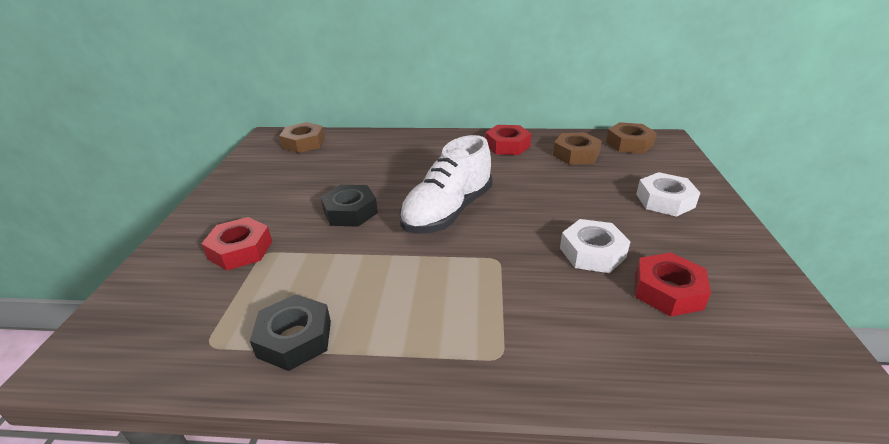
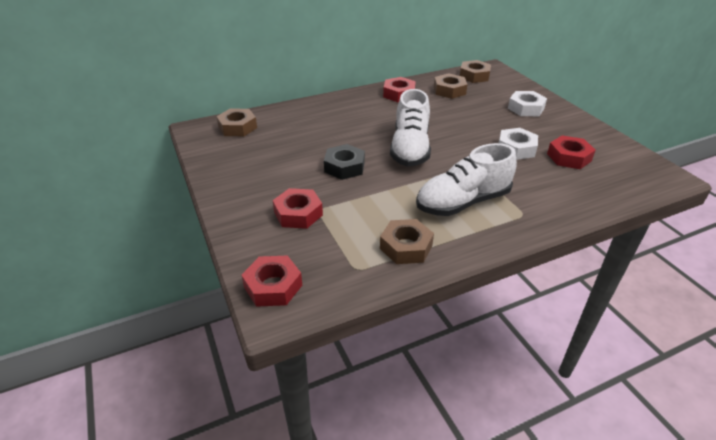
camera: 30 degrees left, 5 degrees up
black nut [250,294,331,371] -> brown nut [380,219,434,264]
none -> red nut [242,255,302,307]
none -> white shoe [416,143,517,216]

